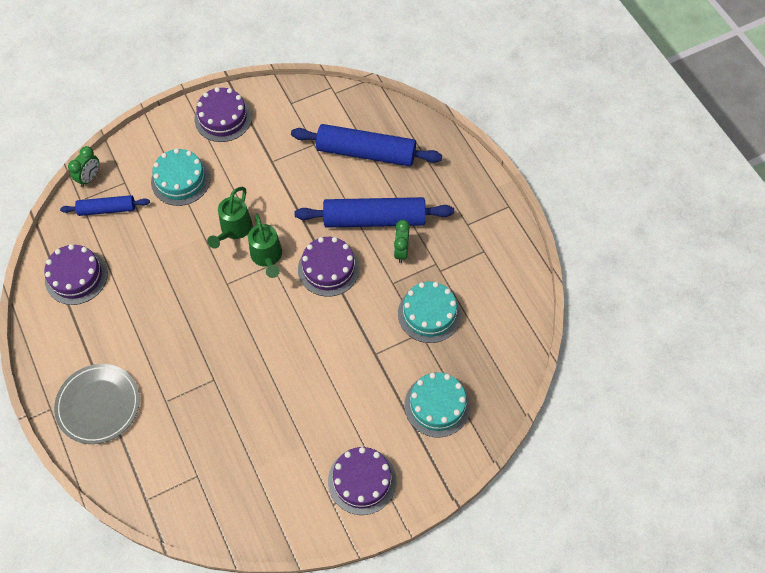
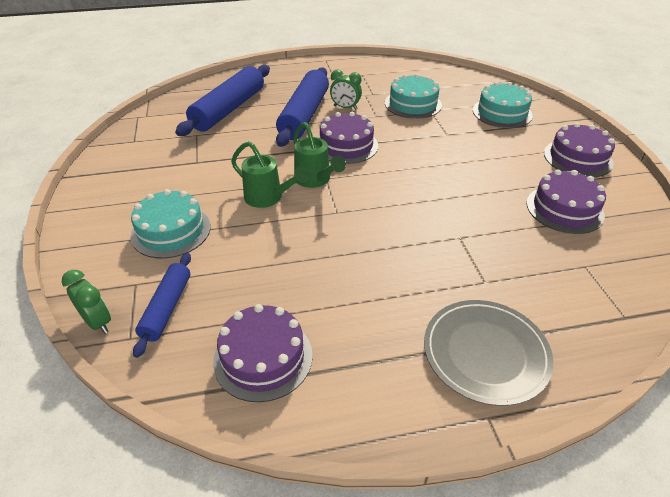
camera: 75 degrees left, 20 degrees down
purple cake [195,87,252,142] -> purple cake moved to [527,169,606,234]
green watering can [248,213,282,278] -> green watering can turned 60 degrees clockwise [293,122,346,188]

